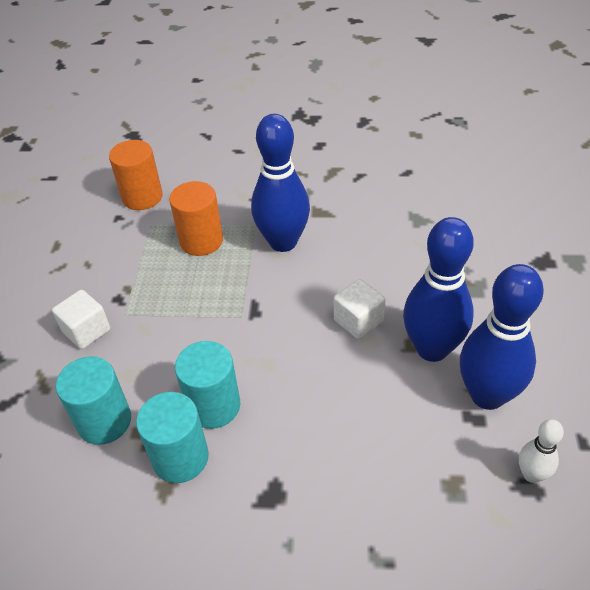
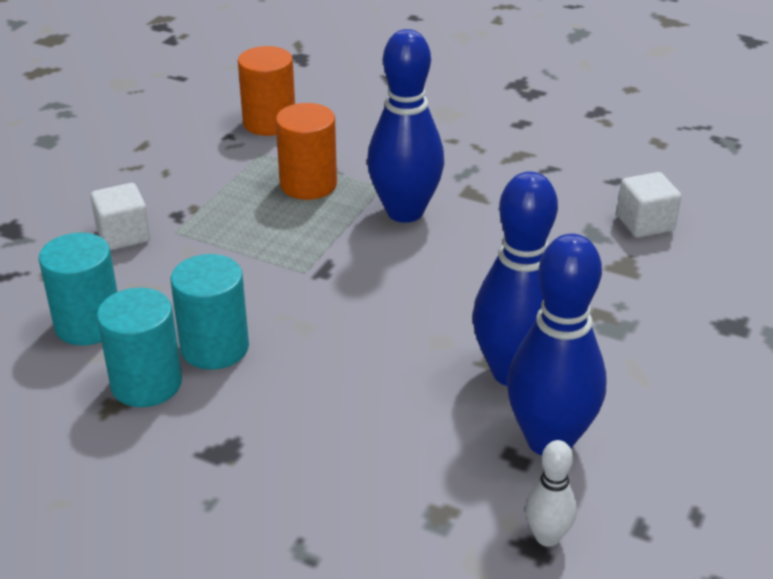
camera: 20 degrees right, 10 degrees down
white cube [334,279,386,339] -> white cube moved to [617,172,681,238]

